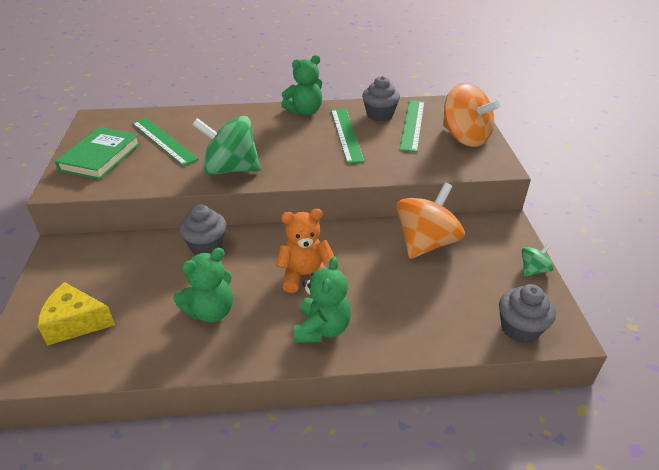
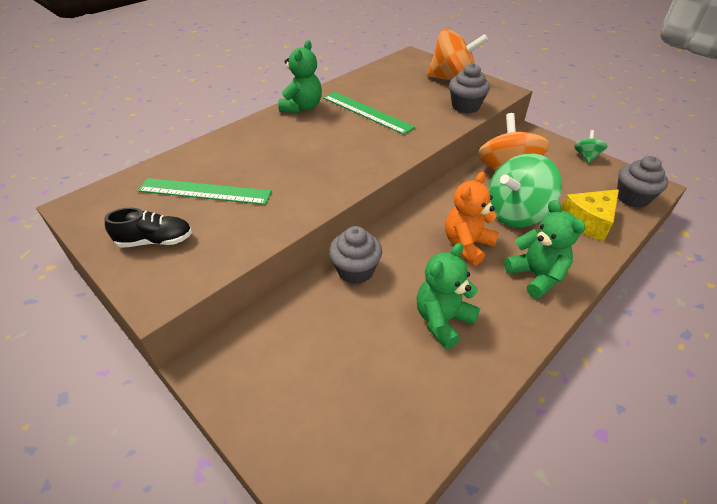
camera: 40 degrees left, 5 degrees up
yellow cheese [38,282,115,346] -> yellow cheese moved to [561,189,619,242]
green book [55,127,141,180] -> black shoe [105,208,192,248]
green teddy bear [173,248,233,322] -> green teddy bear turned 150 degrees counterclockwise [416,243,480,349]
green spinning top [192,116,261,175] -> green spinning top moved to [488,153,562,227]
grey cupcake [362,76,400,121] -> grey cupcake moved to [449,63,490,114]
green ruler [400,100,424,152] -> none

